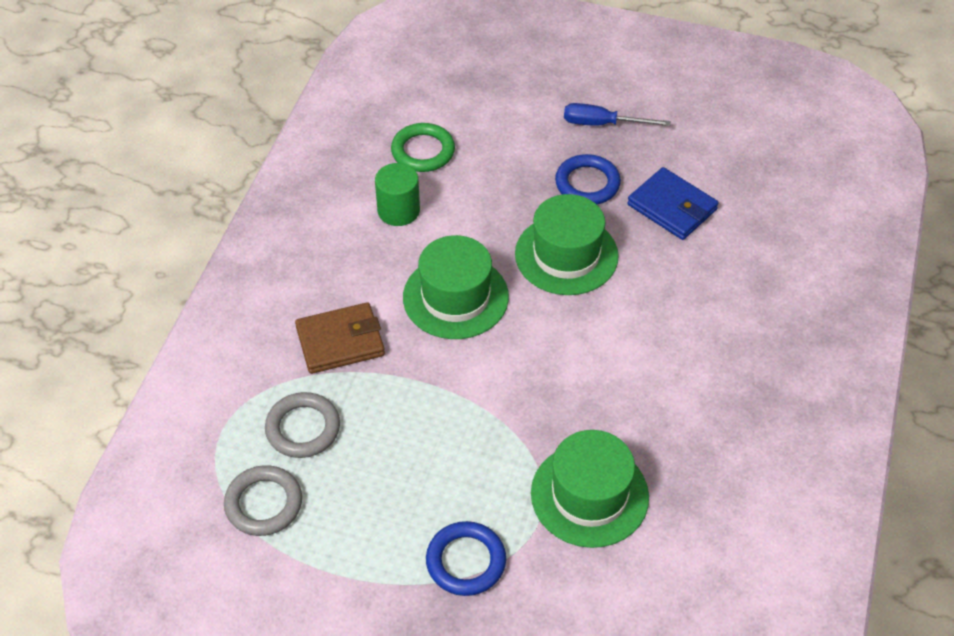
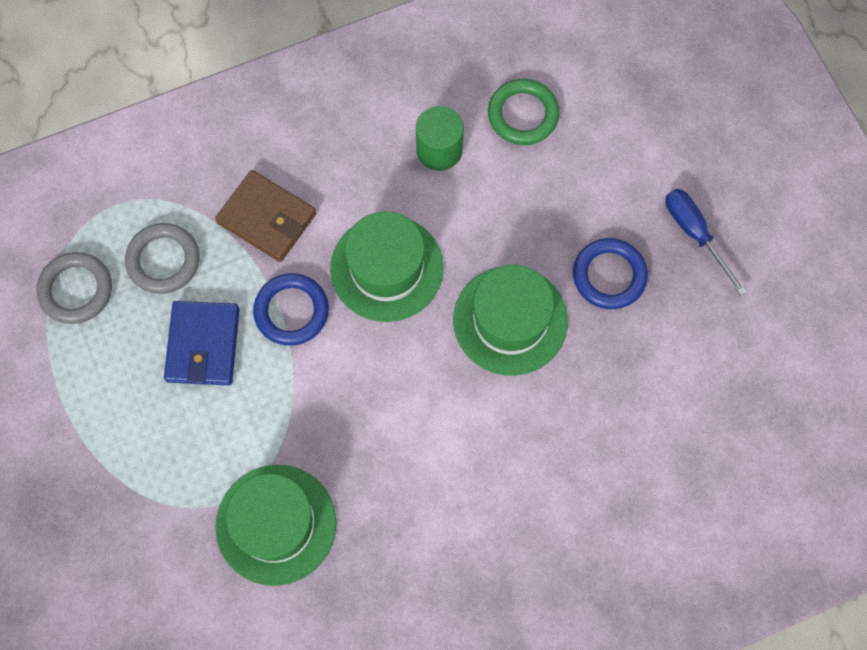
camera: 50 degrees right, 20 degrees up
blue ring [426,521,506,596] -> blue ring moved to [253,273,329,346]
blue wallet [627,167,719,240] -> blue wallet moved to [164,301,240,385]

